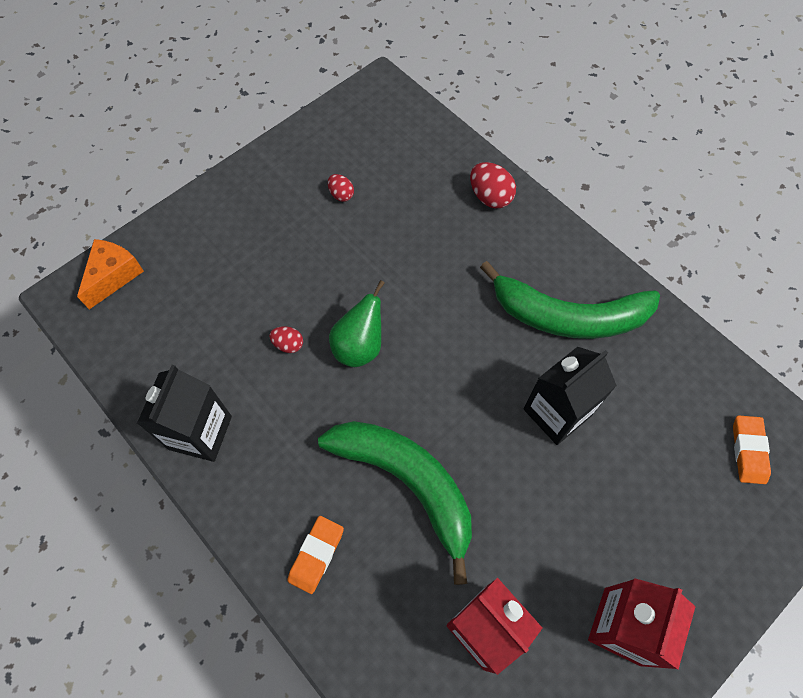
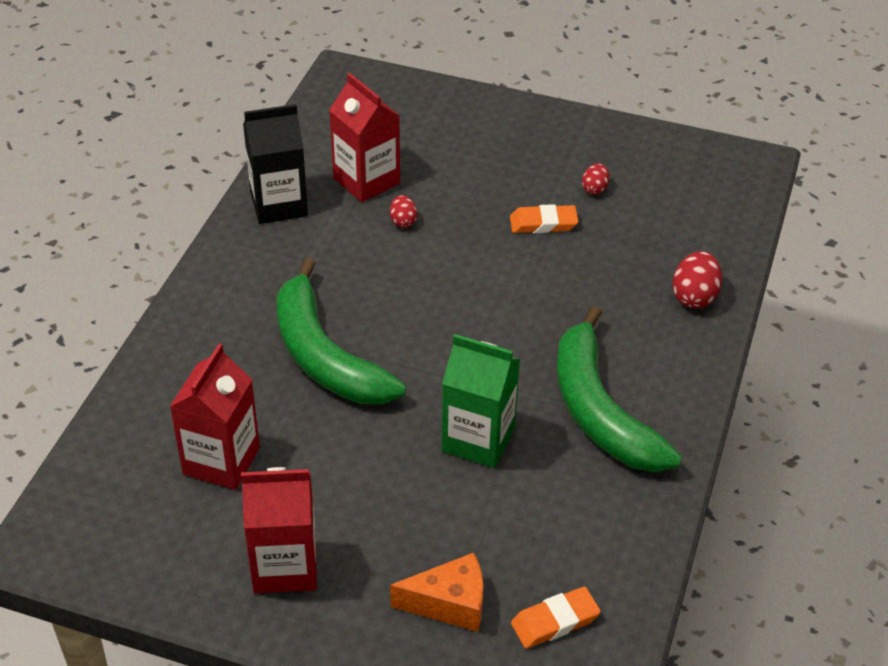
camera: 60 degrees right, 20 degrees down
orange cheese [77,239,144,309] -> orange cheese moved to [390,553,483,632]
orange eraser [287,516,344,594] -> orange eraser moved to [510,204,578,233]
green banana [318,421,472,585] -> green banana turned 135 degrees clockwise [277,258,406,404]
green pear [329,280,385,367] -> none
black carton [524,347,617,445] -> green carton [442,334,520,468]
none -> red carton [329,73,400,203]

